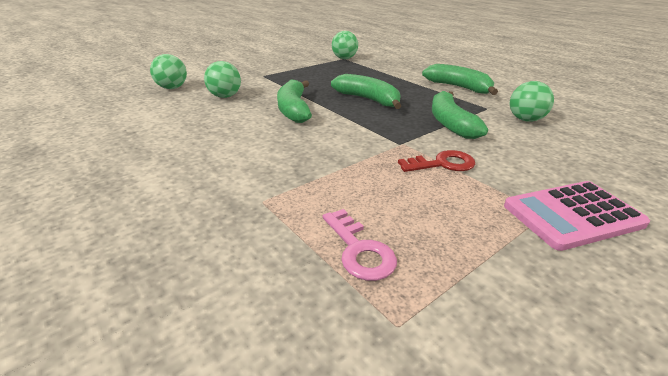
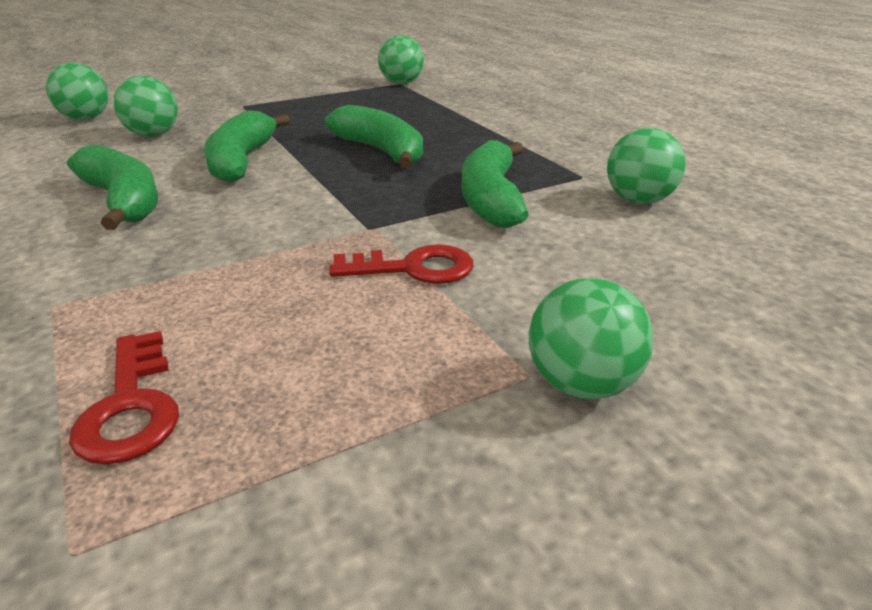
camera: 10 degrees right, 0 degrees up
pink key [322,209,397,281] -> red key [69,331,179,465]
green banana [422,64,498,95] -> green banana moved to [67,144,158,230]
pink calculator [504,181,650,251] -> green ball [529,278,654,400]

